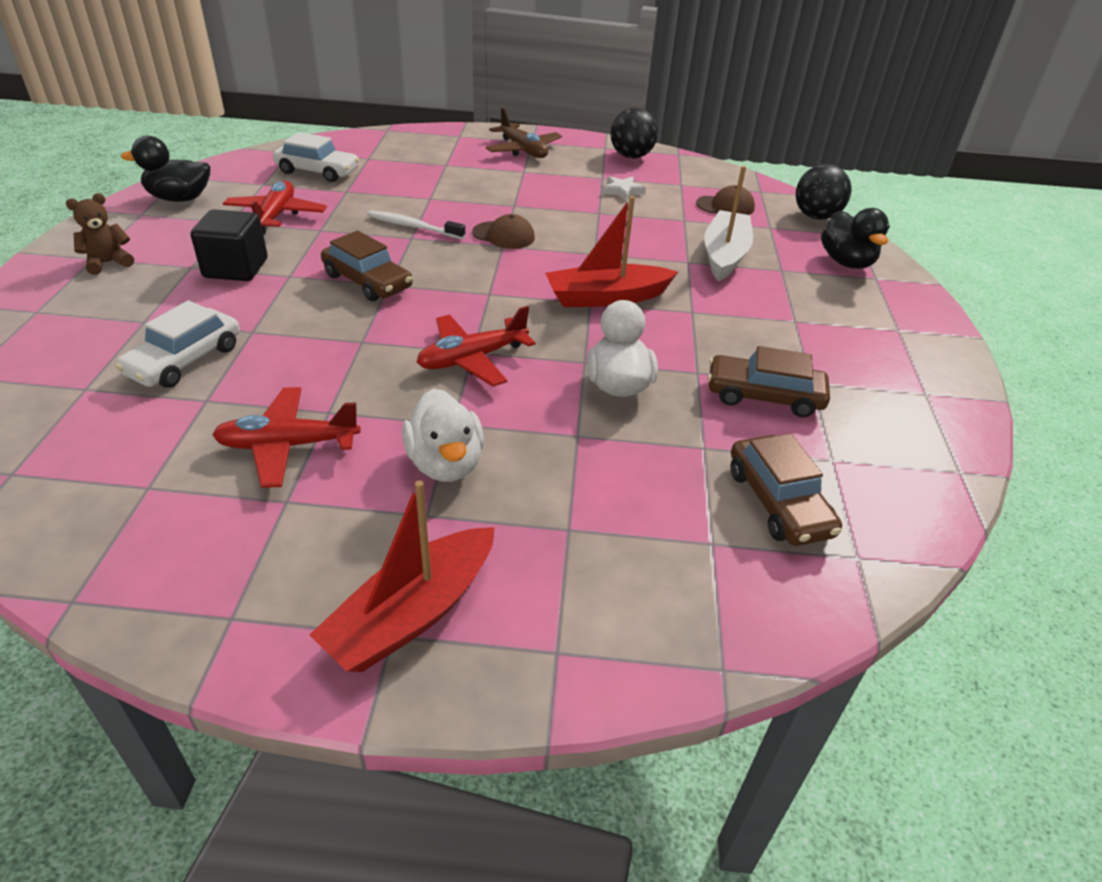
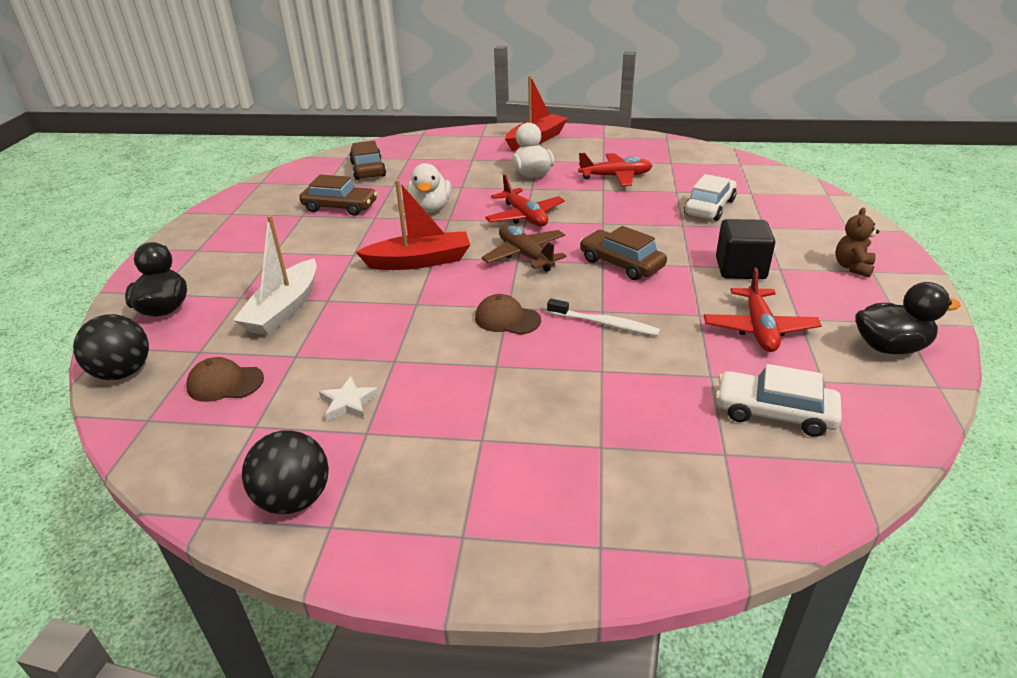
camera: 175 degrees left, 5 degrees down
brown teddy bear [65,193,134,275] -> brown teddy bear turned 150 degrees clockwise [835,208,879,278]
red plane [417,306,536,387] -> red plane turned 90 degrees clockwise [485,174,565,227]
brown plane [486,107,562,158] -> brown plane moved to [481,225,566,272]

